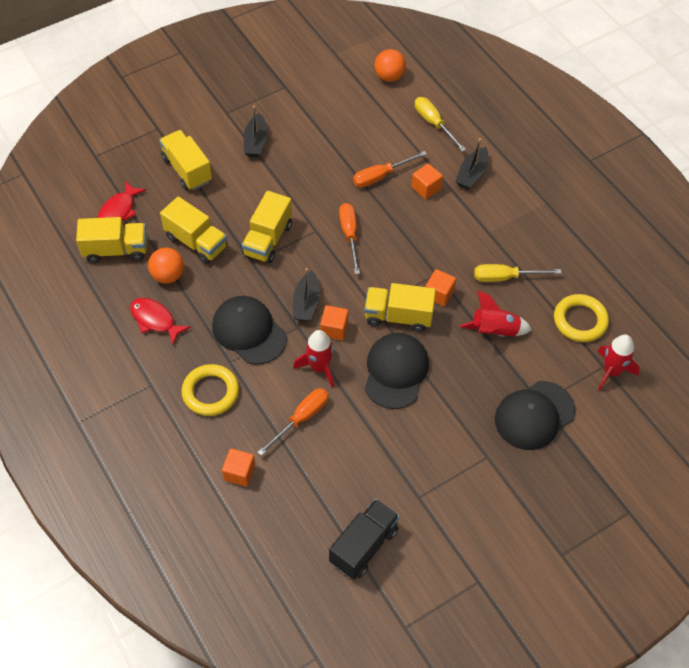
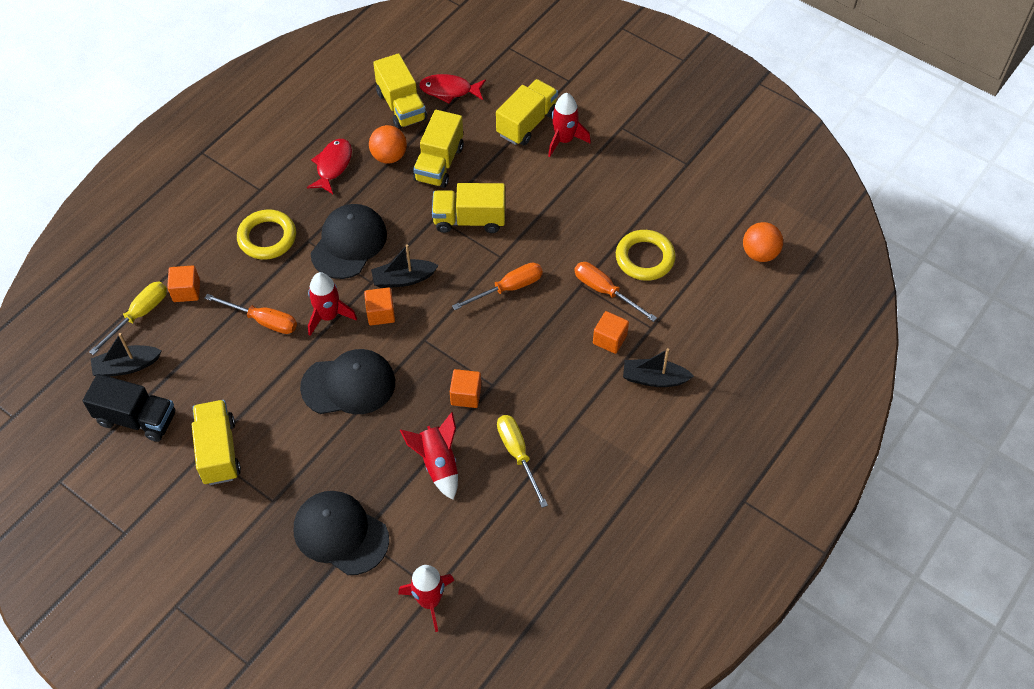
camera: 70 degrees right, 0 degrees up
black boat [243,105,268,157] -> black boat moved to [91,333,162,377]
yellow truck [364,283,436,332] -> yellow truck moved to [192,400,241,485]
yellow screwdriver [415,97,466,152] -> yellow screwdriver moved to [89,282,167,355]
yellow ring [554,294,609,342] -> yellow ring moved to [616,230,676,281]
none -> red rocket [548,93,591,157]

